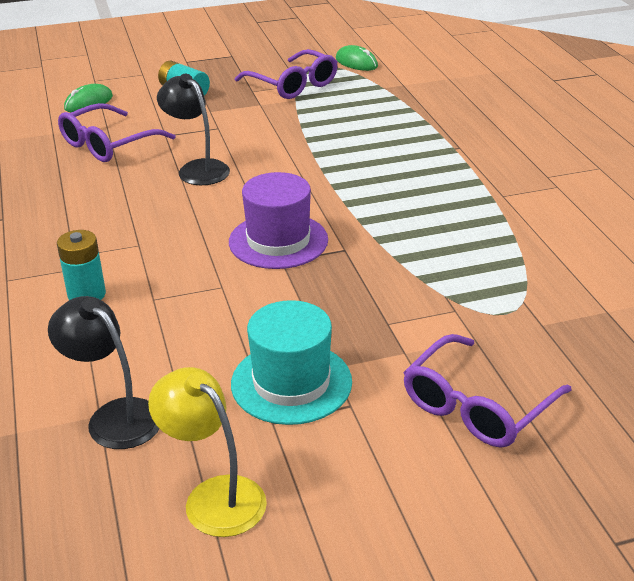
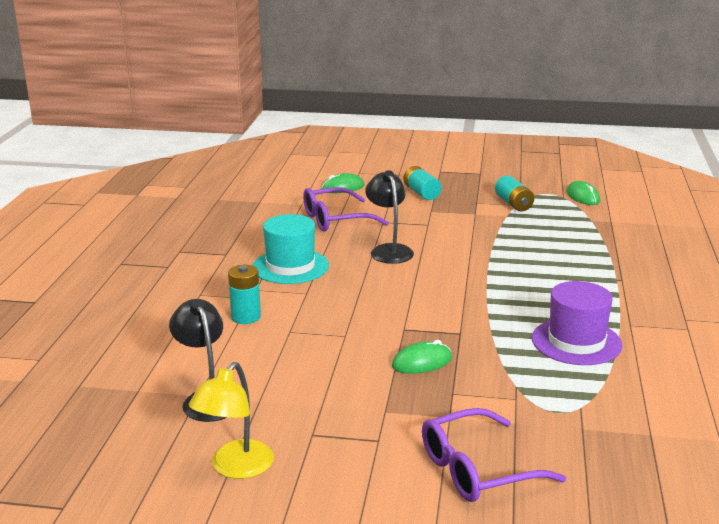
camera: 25 degrees right, 10 degrees down
yellow lamp [148,367,267,537] -> yellow lamp turned 135 degrees counterclockwise [189,362,274,479]
purple hat [229,172,328,269] -> purple hat moved to [532,281,622,365]
turquoise hat [231,300,352,425] -> turquoise hat moved to [253,214,329,284]
purple glasses [235,49,337,99] -> turquoise battery [495,175,534,211]
none -> green mouse [392,340,452,374]

